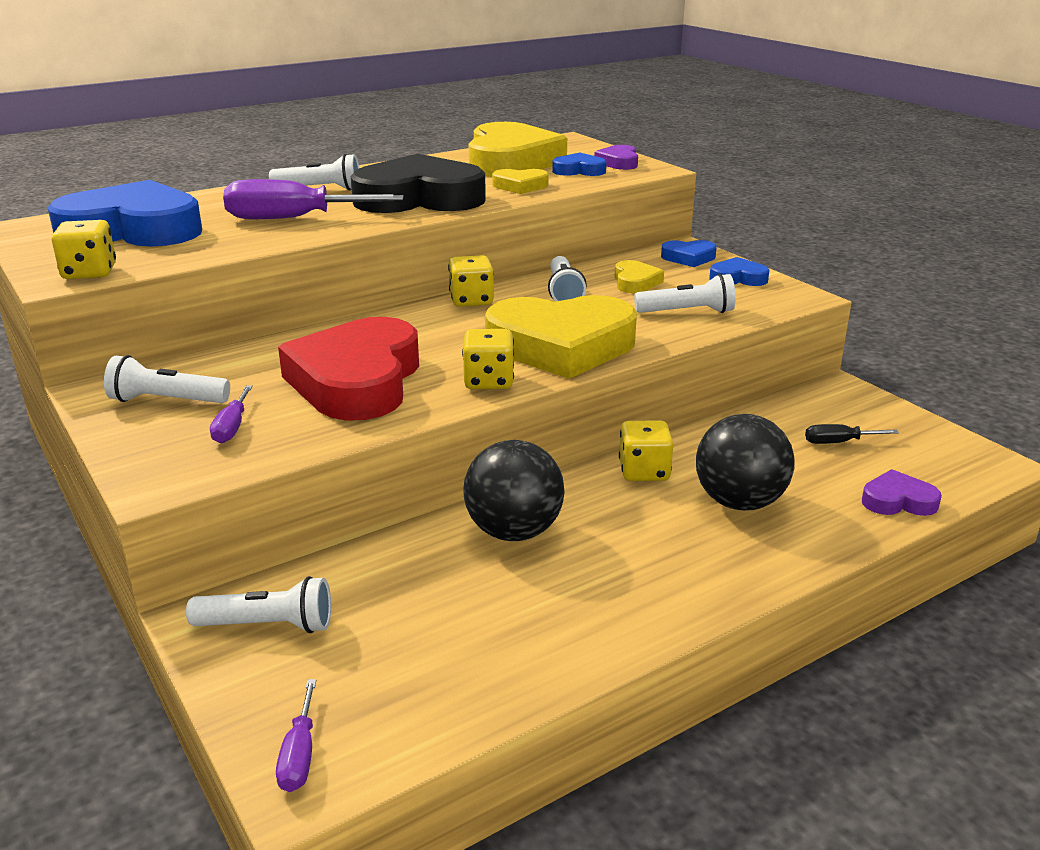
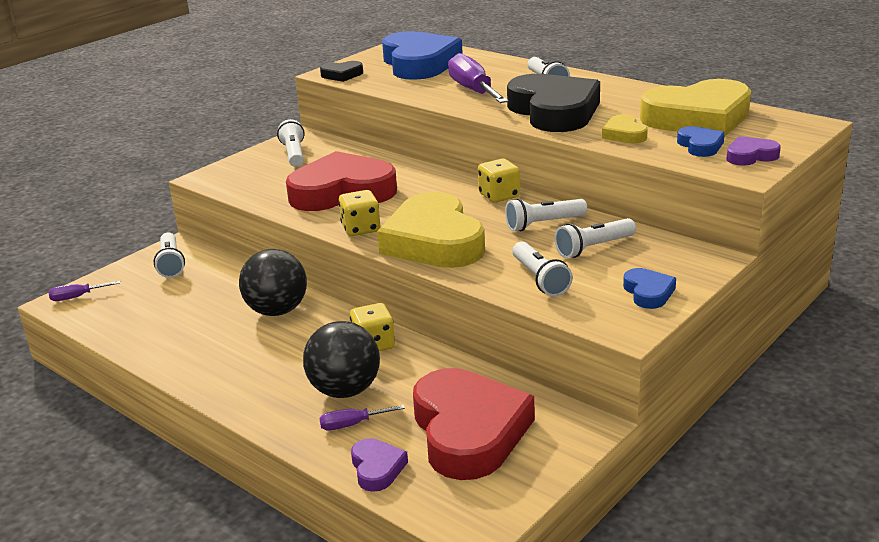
camera: 75 degrees right, 0 degrees up
yellow dice [52,220,116,279] -> black heart [320,61,363,82]
purple screwdriver [210,385,253,443] -> purple screwdriver moved to [319,405,405,430]
yellow heart [615,260,664,293] -> white flashlight [554,218,636,258]
blue heart [661,240,717,267] -> none
black screwdriver [805,424,899,444] -> red heart [413,368,535,480]

